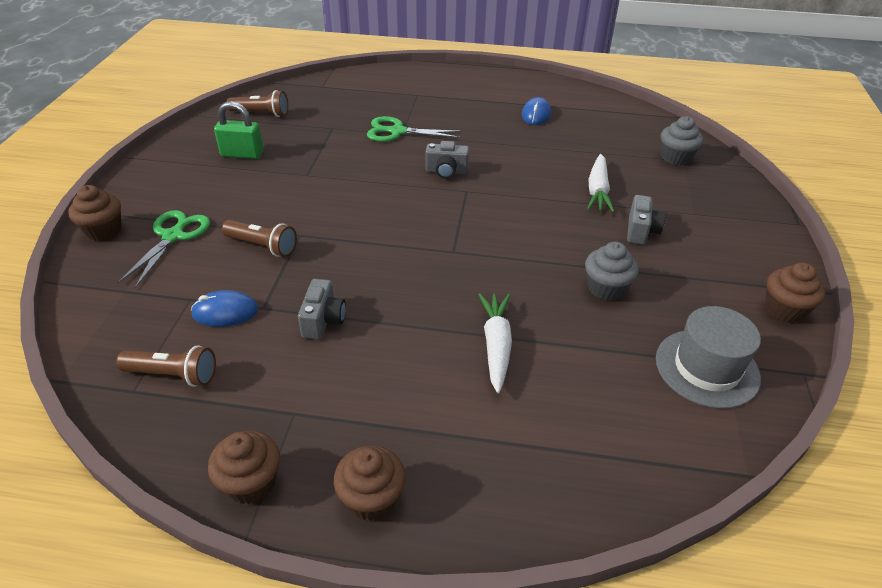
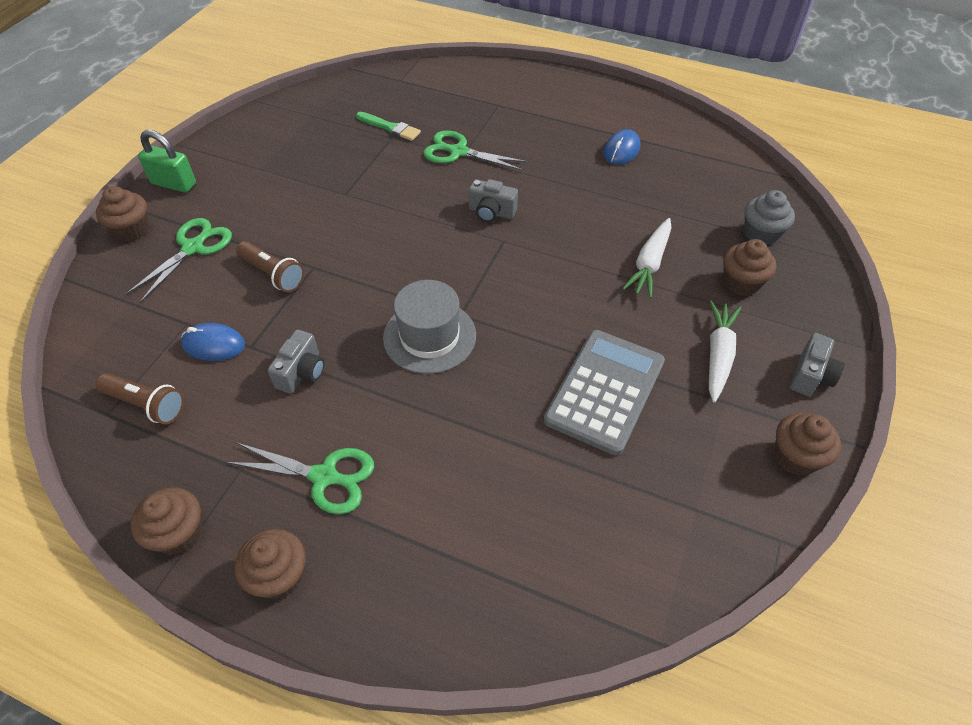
camera: 15 degrees right, 10 degrees up
green padlock [214,101,264,159] -> green padlock moved to [138,130,196,193]
brown flashlight [226,90,288,117] -> none
white carrot [478,293,512,393] -> white carrot moved to [709,301,741,402]
grey cupcake [585,242,639,301] -> grey calculator [544,330,665,456]
grey camera [627,195,665,245] -> grey camera moved to [790,333,845,396]
grey hat [656,306,761,409] -> grey hat moved to [383,280,476,374]
none -> green scissors [226,442,374,514]
none -> green brush [356,112,421,141]
none -> brown cupcake [723,239,776,296]

